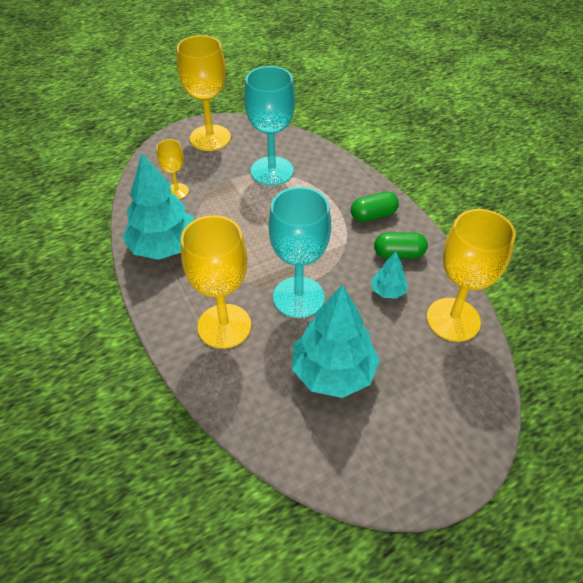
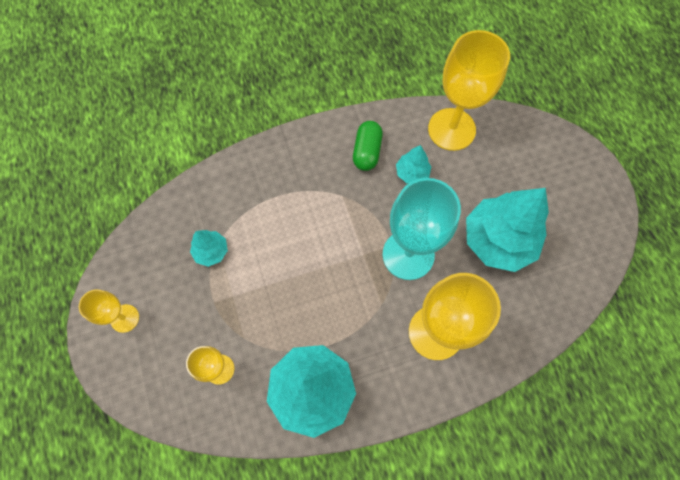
camera: 80 degrees left, 20 degrees up
yellow goblet [177,35,231,151] -> yellow goblet [79,289,139,333], size x0.52
turquoise goblet [244,66,295,186] -> turquoise tree [190,230,228,267]
green capsule [351,191,399,222] -> none

